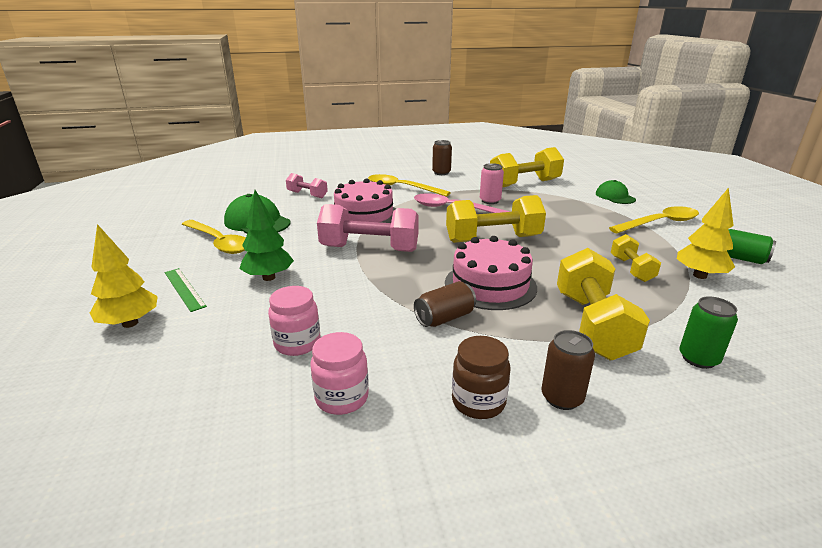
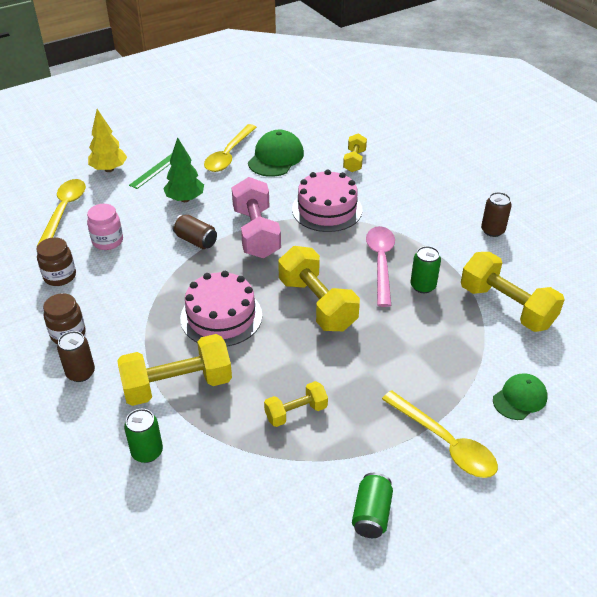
camera: 70 degrees right, 15 degrees up
pink dumbbell [286,173,328,198] -> yellow dumbbell [343,133,367,172]
pink jar [310,332,369,415] -> brown jar [37,237,76,286]
yellow spoon [368,174,451,197] -> yellow spoon moved to [37,179,86,246]
brown can [414,281,476,327] -> brown can moved to [173,214,217,249]
pink can [480,163,504,204] -> green can [411,246,441,293]
yellow tree [677,188,735,279] -> none

